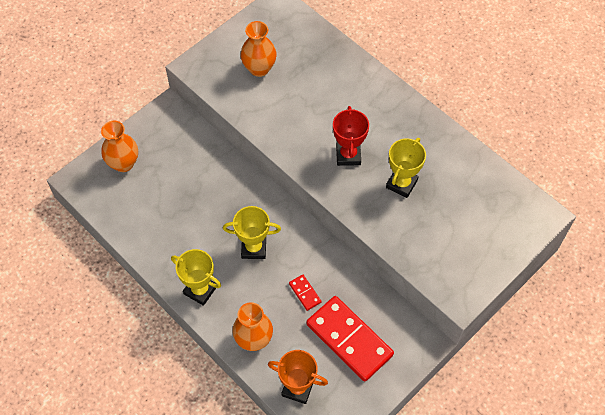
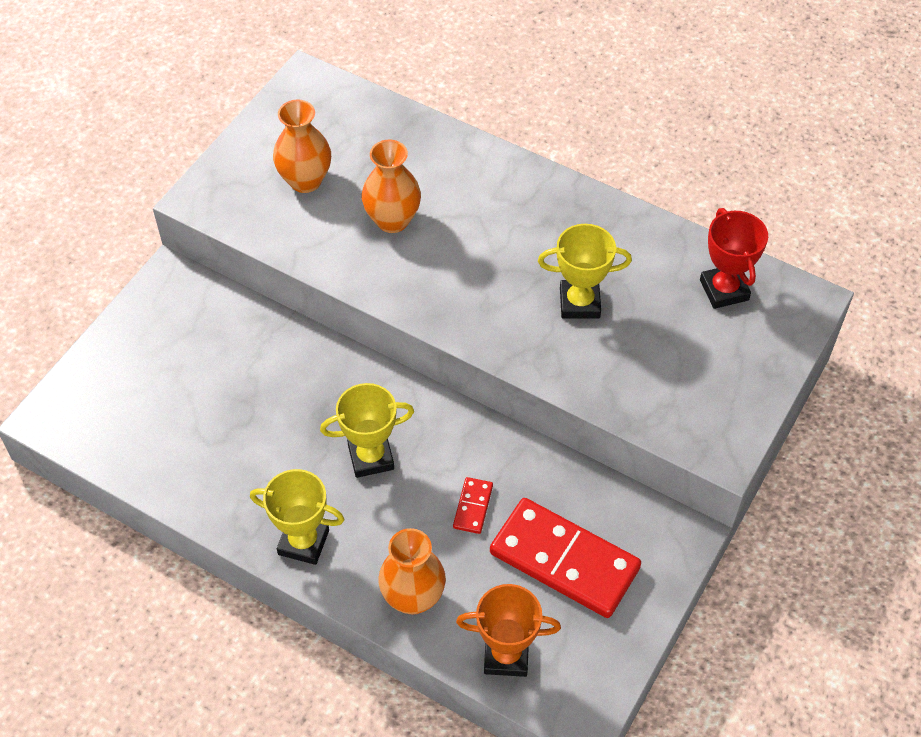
camera: 15 degrees left, 5 degrees down
orange vase [101,121,138,172] -> orange vase moved to [362,140,421,233]
red domino [289,275,321,311] -> red domino turned 60 degrees clockwise [453,477,493,534]
red trophy [333,106,369,166] -> red trophy moved to [700,208,768,309]
yellow trophy [386,138,426,198] -> yellow trophy turned 75 degrees clockwise [538,224,632,319]

